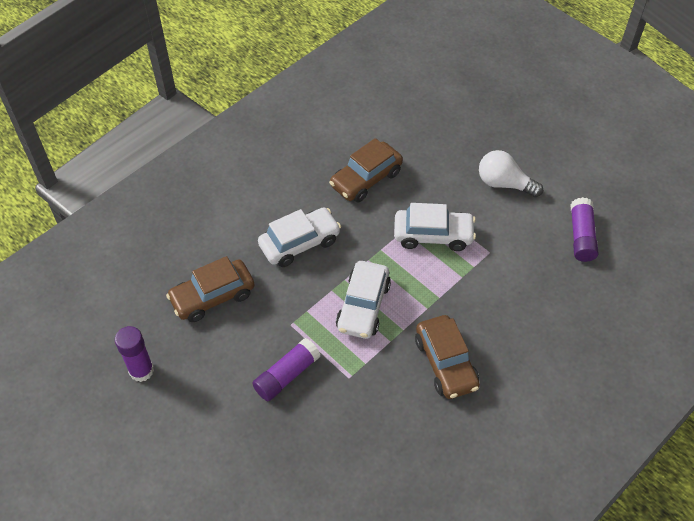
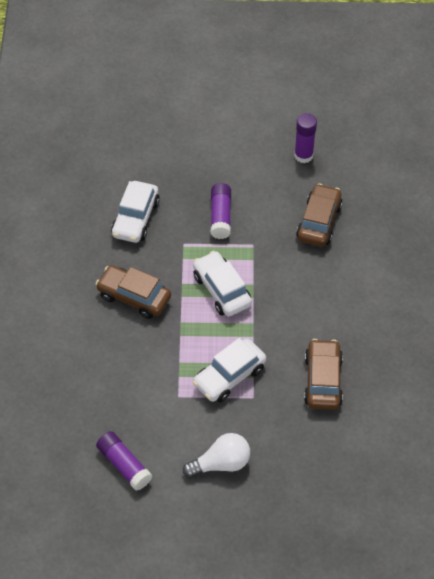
camera: 135 degrees right, 0 degrees up
white car [258,207,341,267] -> white car moved to [111,181,160,243]

